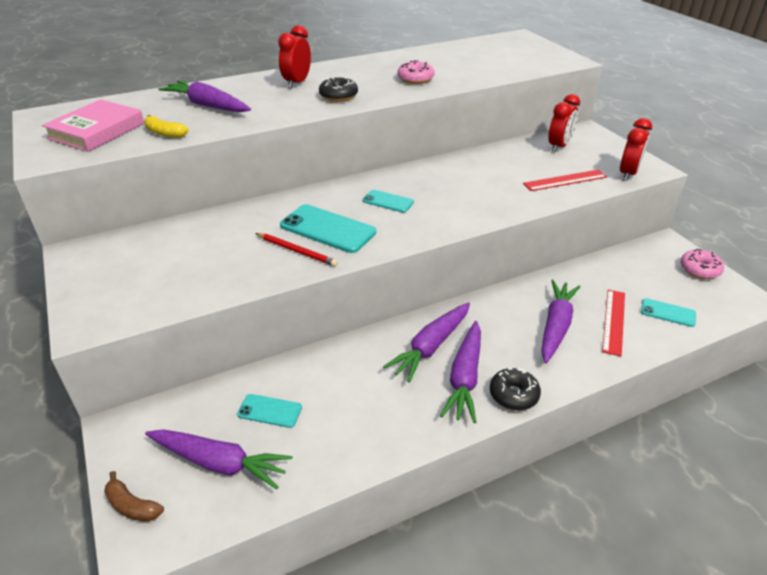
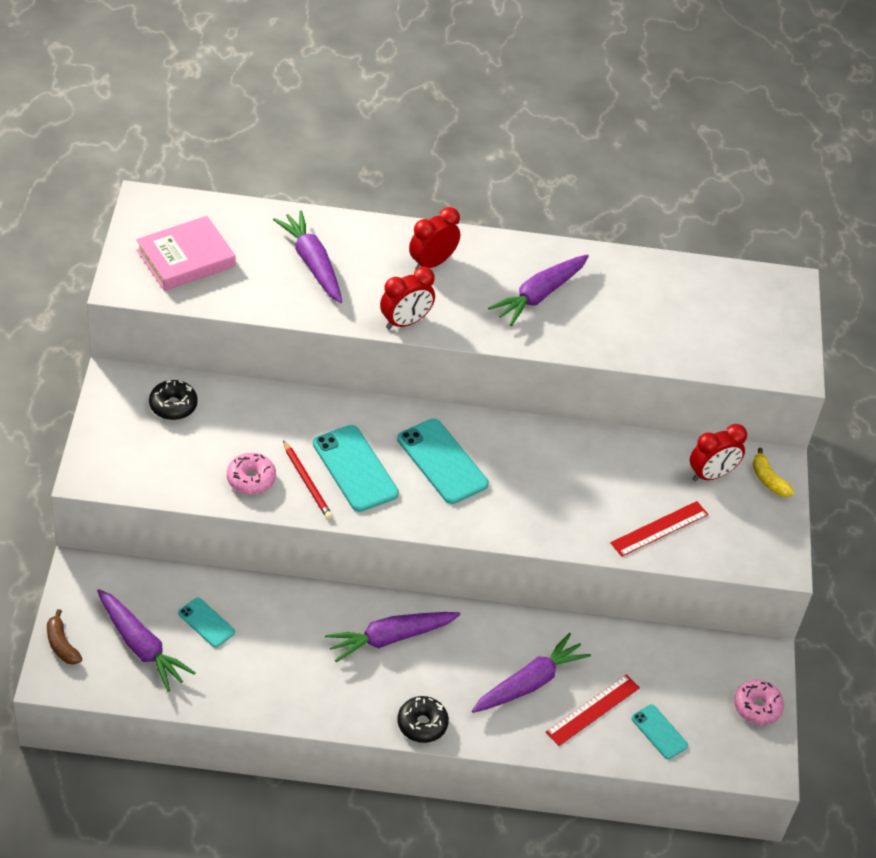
camera: 25 degrees right, 10 degrees up
yellow banana [144,115,189,138] -> yellow banana moved to [753,448,795,497]
black donut [319,77,358,102] -> black donut moved to [149,380,198,420]
turquoise phone [362,190,414,213] -> turquoise phone [397,419,489,504], size x1.78
pink donut [398,60,435,84] -> pink donut moved to [227,453,276,495]
purple carrot [440,321,481,423] -> purple carrot moved to [488,254,589,326]
red ruler [523,170,607,191] -> red ruler turned 45 degrees counterclockwise [610,501,708,557]
red clock [620,118,652,181] -> red clock moved to [380,267,435,329]

